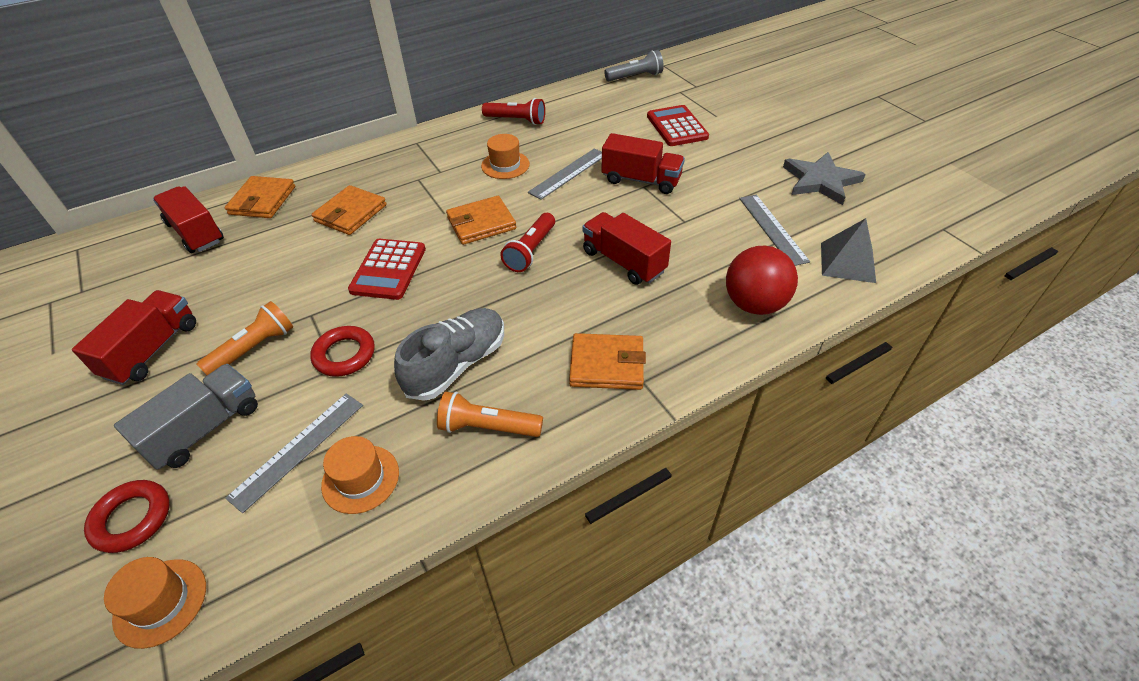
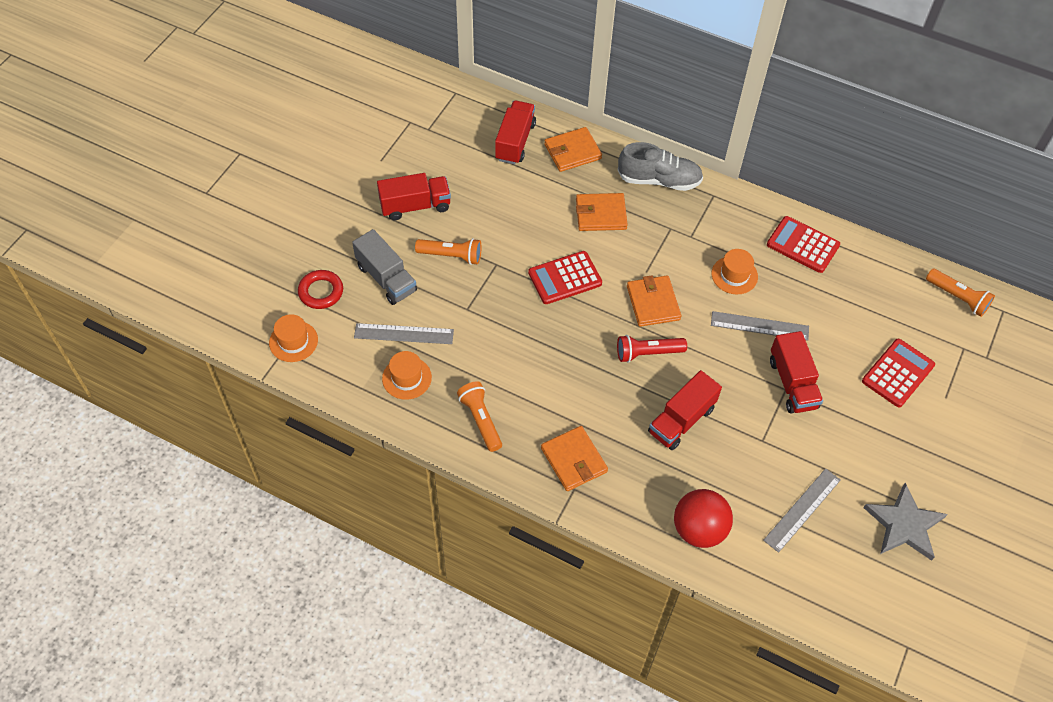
camera: 55 degrees right, 10 degrees up
grey truck [114,364,258,469] -> grey truck turned 45 degrees clockwise [352,229,417,305]
red ring [310,326,375,377] -> none
grey shoe [394,308,504,401] -> grey shoe moved to [618,142,703,191]
orange wallet [446,196,516,245] -> orange wallet turned 45 degrees clockwise [627,275,681,327]
red flashlight [482,98,545,125] -> red calculator [767,216,840,273]
red truck [582,212,671,285] -> red truck turned 150 degrees counterclockwise [648,370,722,450]
grey flashlight [604,50,664,81] -> orange flashlight [926,268,995,317]
grey pyramid [821,218,876,283] -> none

